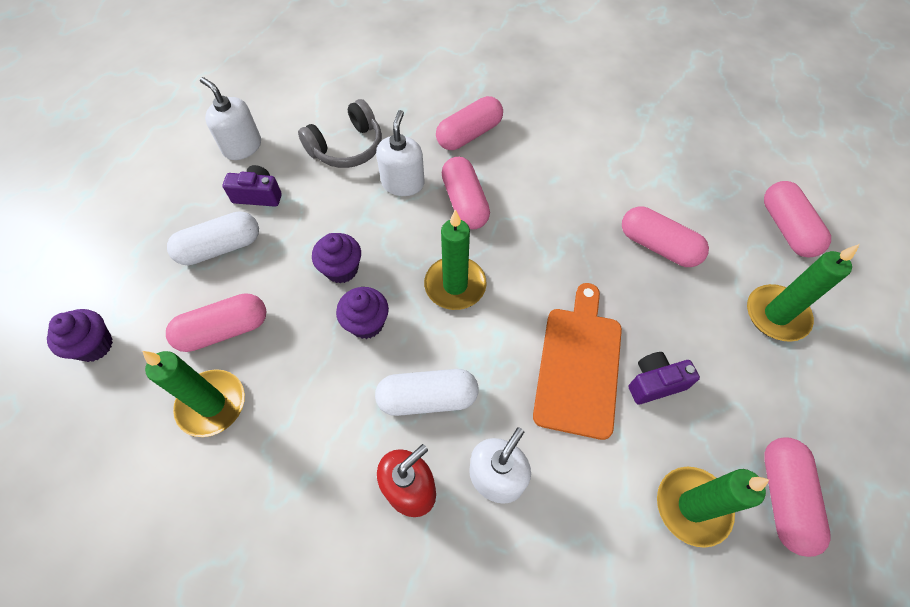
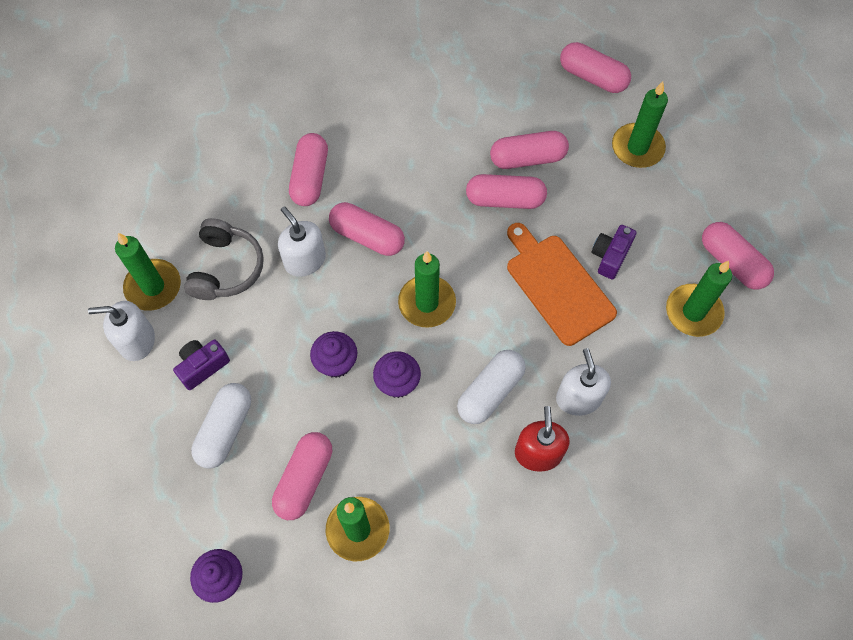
camera: 45 degrees left, 5 degrees up
none -> green candle [115,233,181,311]
none -> pink capsule [466,174,547,209]

